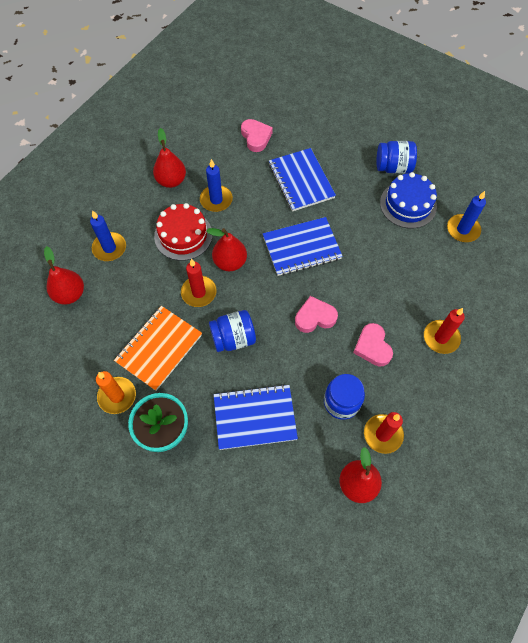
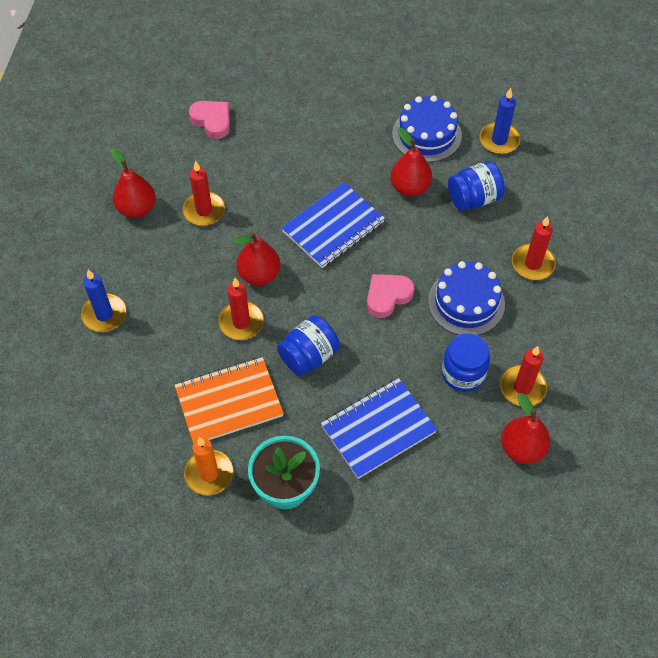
camera: 25 degrees left, 5 degrees down
red pear [44,246,84,304] -> red pear moved to [390,127,432,197]
orange notebook [114,306,202,391] -> orange notebook turned 60 degrees clockwise [175,357,284,443]
red cake [154,203,212,261] -> none
blue candle [200,159,233,212] -> red candle [183,161,225,226]
blue notebook [269,148,336,211] -> none
pink heart [353,323,393,367] -> blue cake [428,261,505,335]
blue jar [376,141,417,174] -> blue jar moved to [448,161,505,211]

